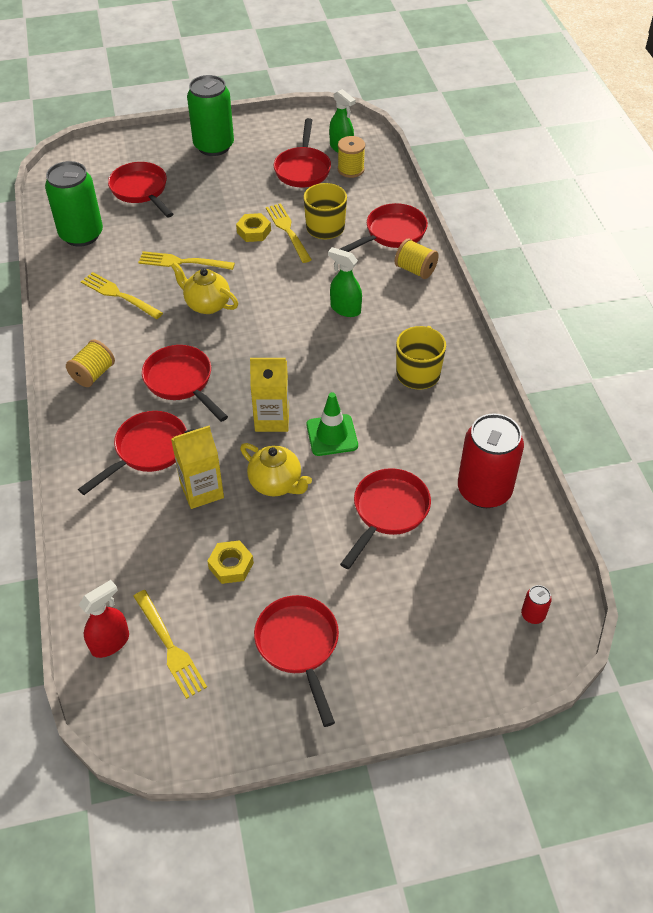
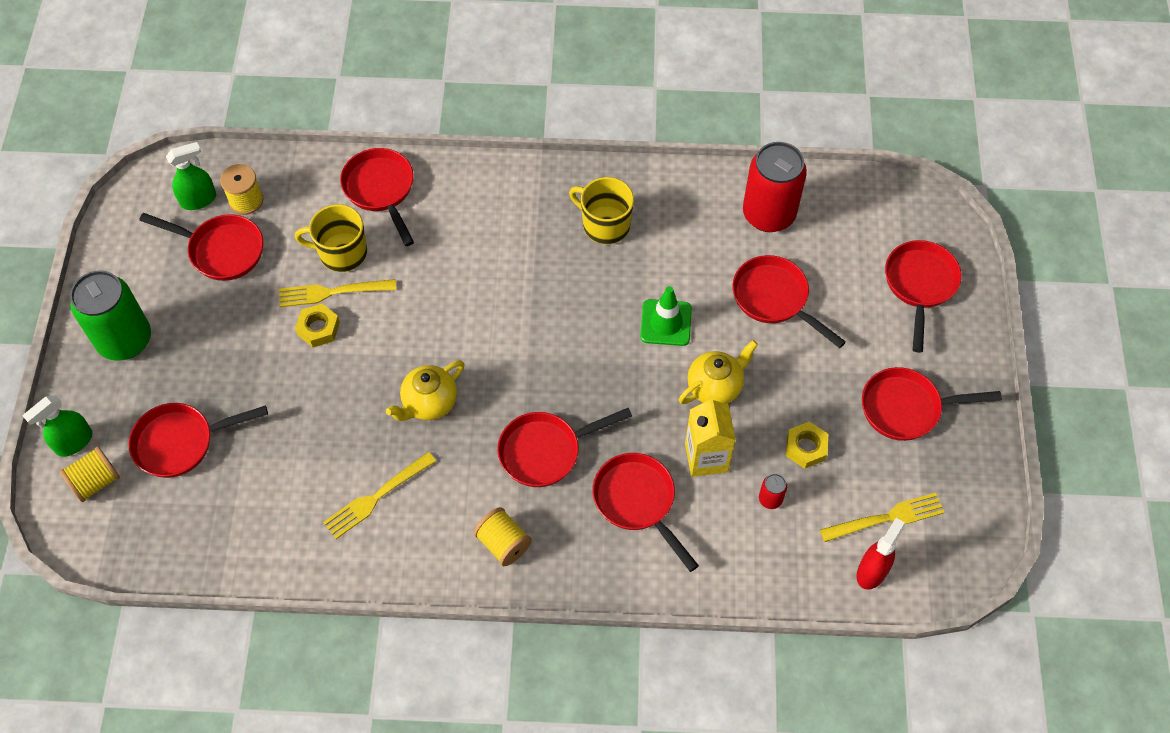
camera: 75 degrees left, 10 degrees up
green can [45,161,103,247] -> none
red spray bottle [79,580,129,658] -> red spray bottle turned 60 degrees clockwise [856,518,905,590]
yellow fork [138,251,235,270] -> none
yellow carton [250,358,289,432] -> none
green spray bottle [328,247,362,317] -> green spray bottle moved to [23,395,92,457]
yellow spool [395,239,439,279] -> yellow spool moved to [60,446,120,502]
red can [521,585,552,624] -> red can moved to [759,474,787,509]
none -> red pan [885,240,962,353]

